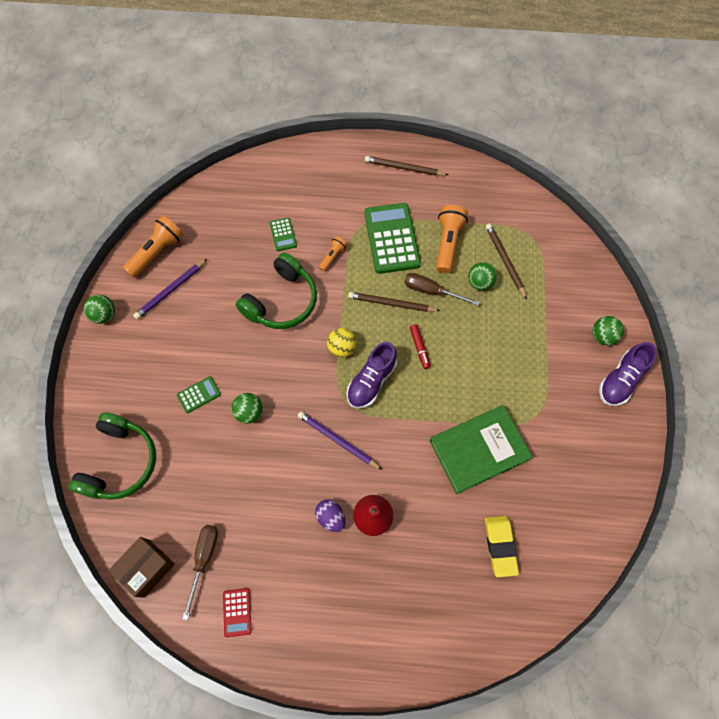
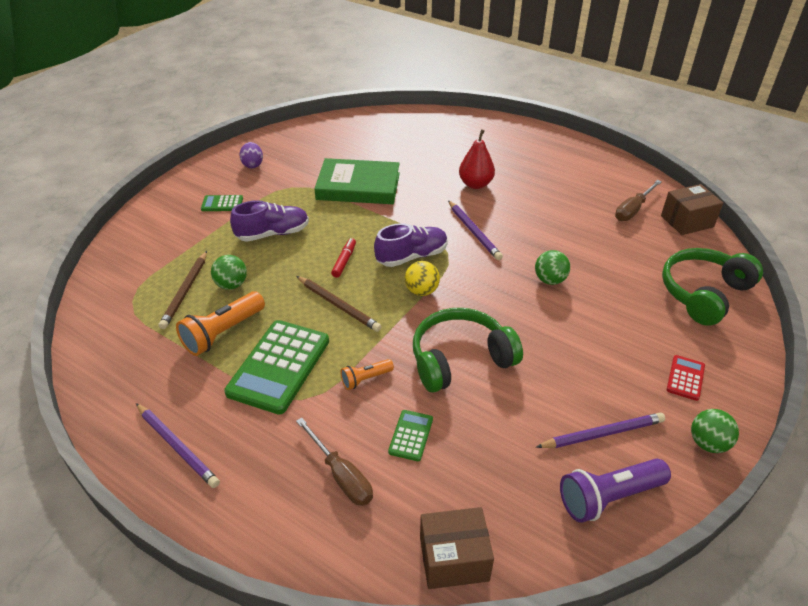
camera: 150 degrees left, 25 degrees down
orange flashlight [123,215,184,278] -> purple flashlight [560,458,671,523]
green calculator [177,376,221,413] -> green calculator moved to [201,195,243,211]
red calculator [223,588,252,637] -> red calculator moved to [667,355,705,401]
purple egg [315,499,346,532] -> purple egg moved to [239,142,263,168]
brown pencil [365,156,449,176] -> purple pencil [136,403,220,488]
brown screwdriver [404,273,480,306] -> brown screwdriver moved to [296,418,373,506]
yellow eraser [485,516,519,577] -> none
green ball [592,316,624,345] -> none
purple shoe [599,342,657,406] -> purple shoe moved to [230,200,309,242]
none -> brown box [420,507,494,589]

